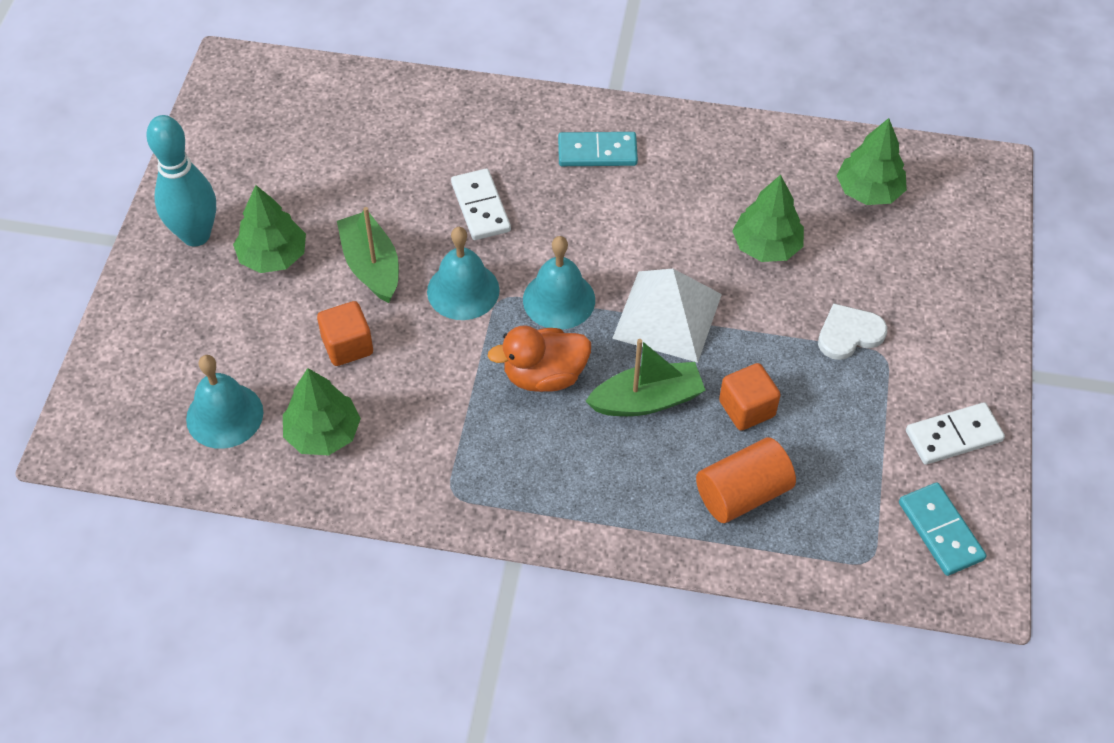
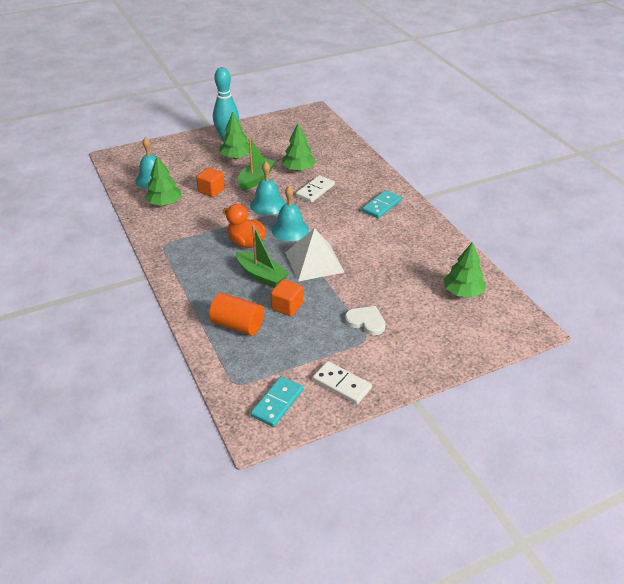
camera: 55 degrees right, 15 degrees down
turquoise domino [558,132,638,166] -> turquoise domino turned 75 degrees clockwise [362,190,402,219]
green tree [732,175,804,262] -> green tree moved to [282,124,316,171]

